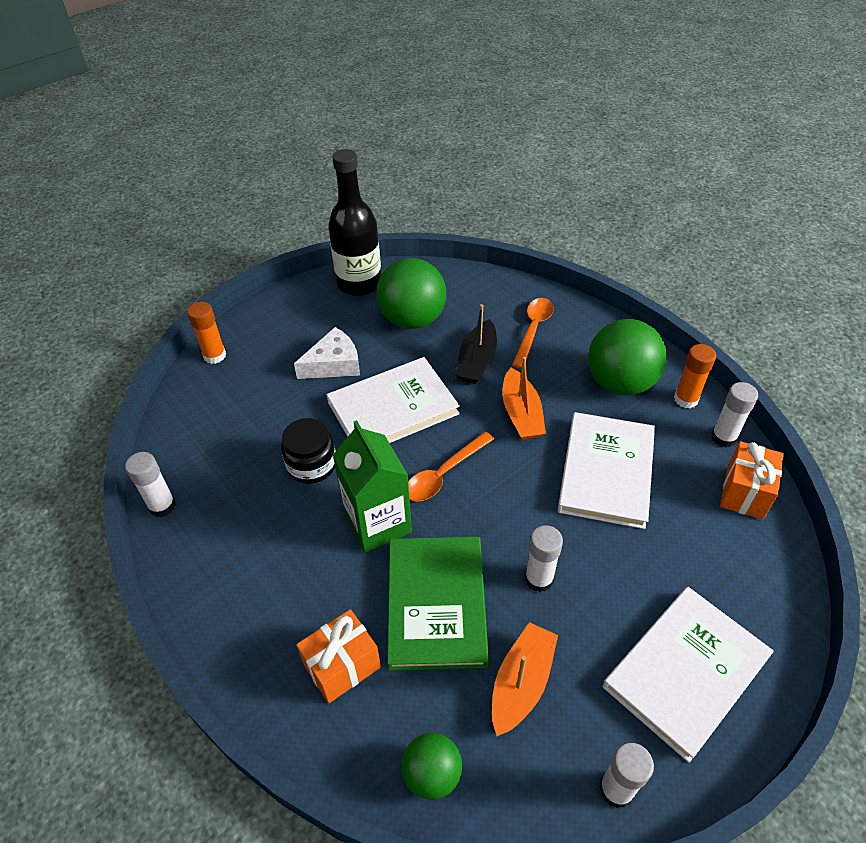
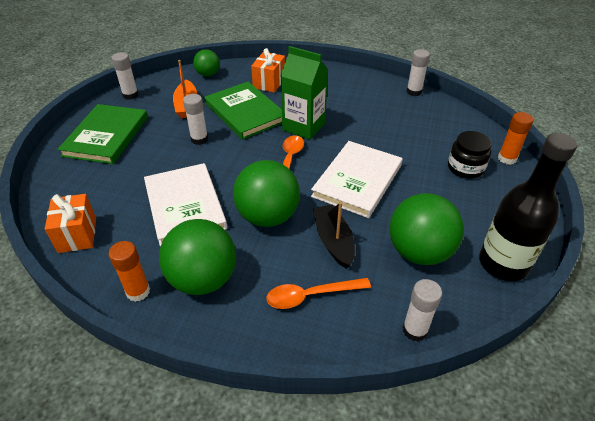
camera: 145 degrees right, 5 degrees down
black jar [281,418,336,484] -> black jar moved to [448,131,492,179]
white cheese [294,327,360,379] -> none
orange boat [502,357,546,440] -> green ball [233,160,300,227]
orange spoon [512,298,554,369] -> orange spoon turned 90 degrees clockwise [266,278,371,309]
white book [603,587,774,763] -> green book [58,104,148,164]
white glue stick [711,382,758,448] -> white glue stick moved to [403,279,442,342]

